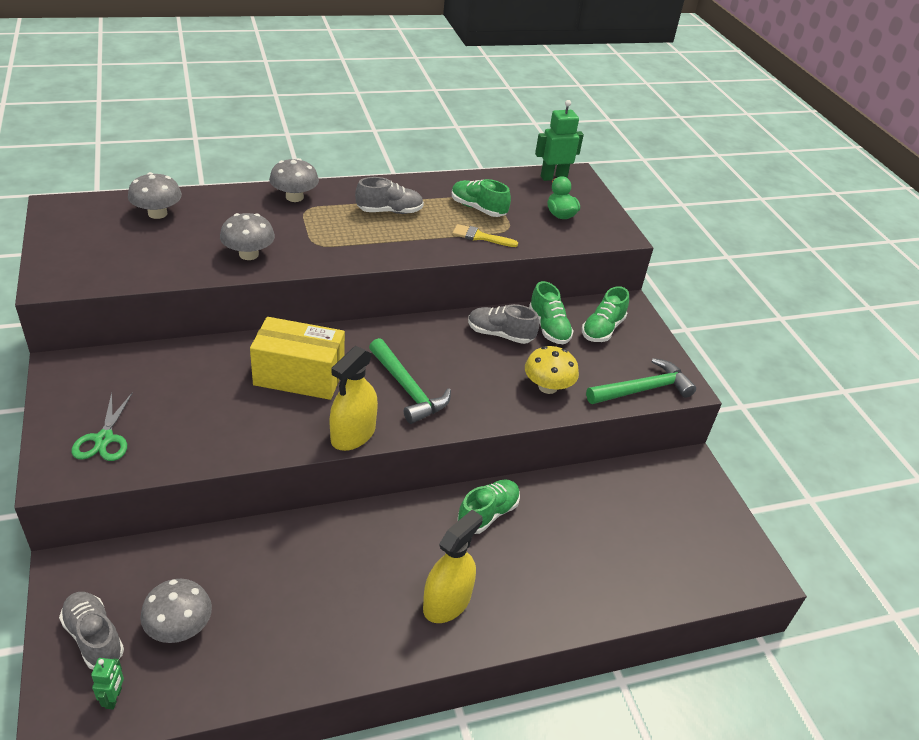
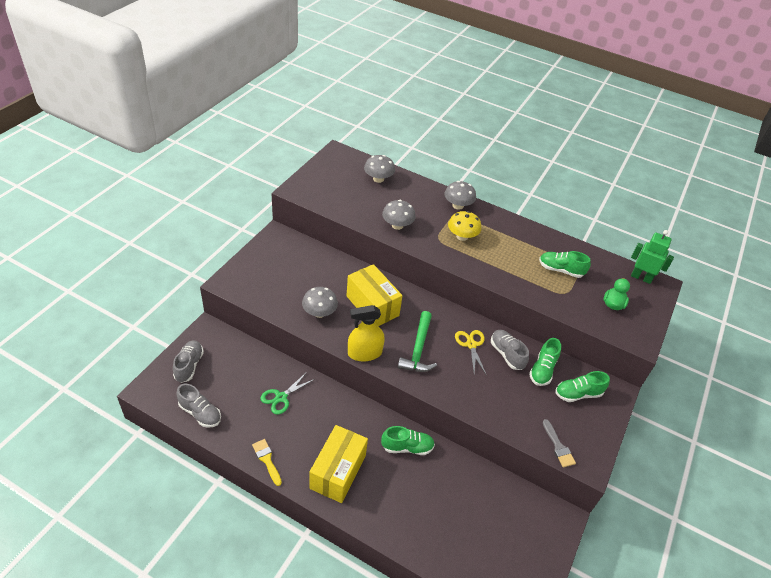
camera: 45 degrees right, 5 degrees up
green scissors [71,392,133,461] -> green scissors moved to [260,372,315,414]
green robot [91,658,124,710] -> none
grey mushroom [140,579,212,643] -> grey mushroom moved to [302,287,338,318]
grey shoe [355,177,424,214] -> grey shoe moved to [176,384,221,428]
yellow spray bottle [423,509,483,623] -> yellow box [309,425,368,503]
green shoe [452,179,511,217] -> green shoe turned 60 degrees counterclockwise [539,251,591,278]
yellow brush [452,224,518,247] -> yellow brush moved to [252,439,282,486]
yellow mushroom [525,346,579,394] -> yellow mushroom moved to [448,211,481,241]
green hammer [586,358,696,404] -> grey brush [543,419,576,467]
none -> yellow scissors [455,330,486,374]

